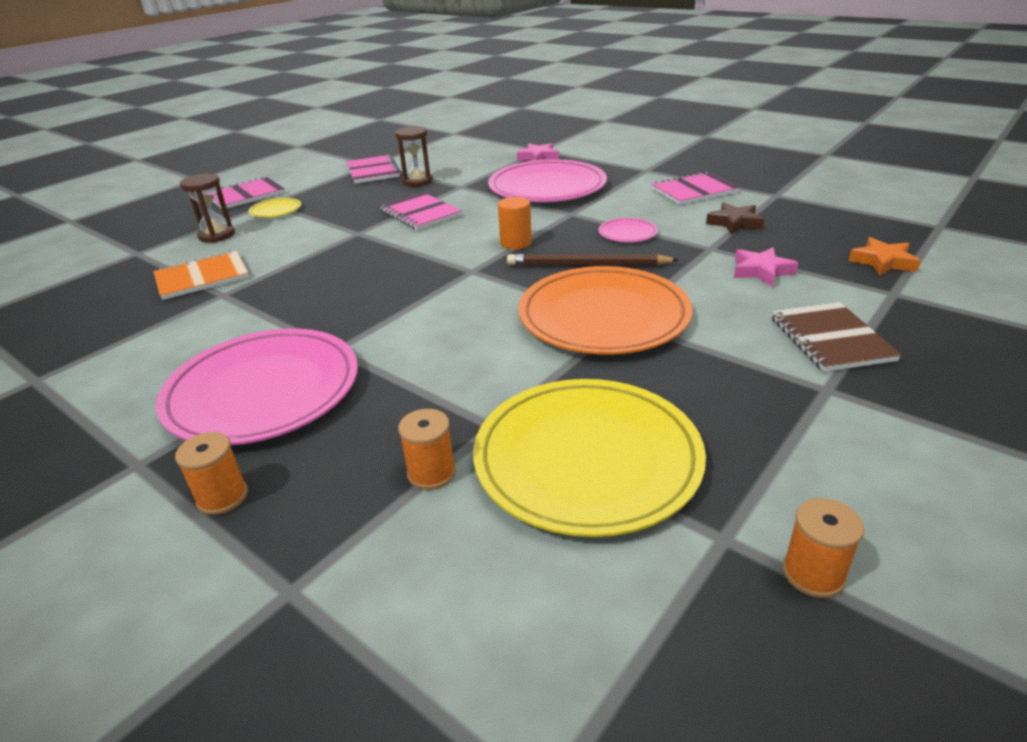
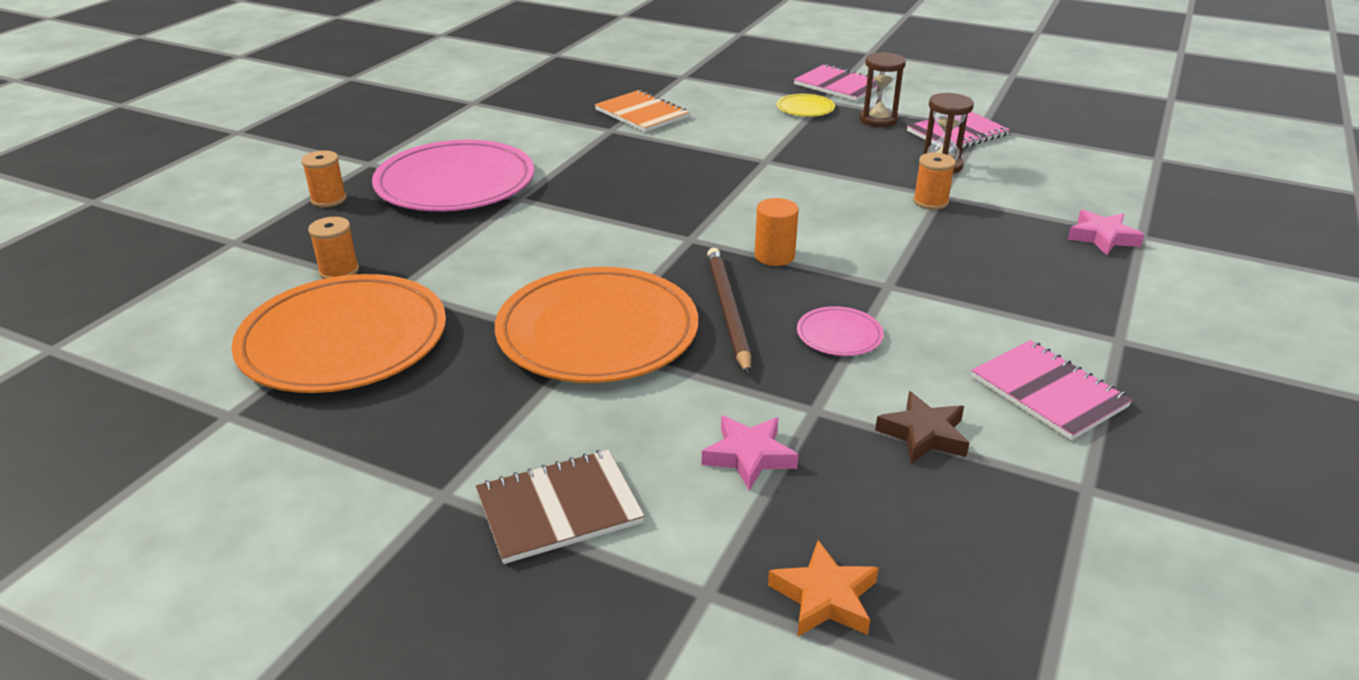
camera: 75 degrees right, 0 degrees up
brown hourglass [180,174,235,243] -> brown hourglass moved to [859,52,906,127]
pink notebook [380,192,462,230] -> none
yellow plate [473,379,706,537] -> orange plate [232,274,446,393]
pink plate [488,159,607,202] -> none
orange spool [783,498,864,598] -> orange spool moved to [913,153,956,210]

